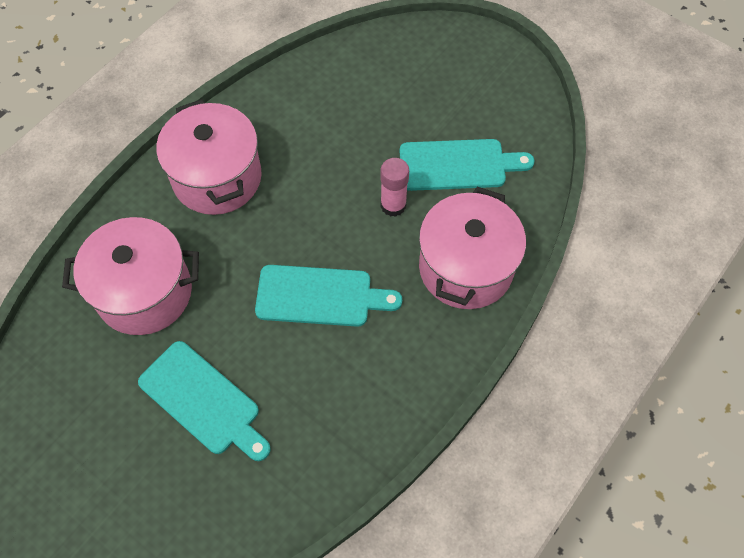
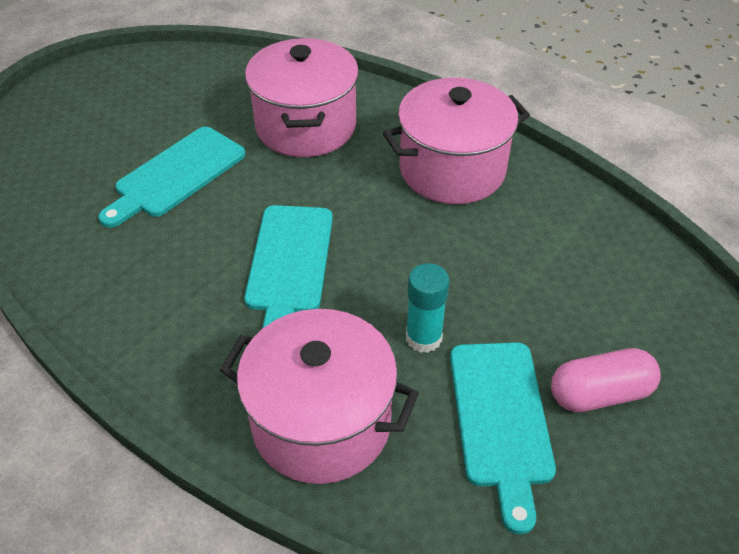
camera: 90 degrees right, 15 degrees down
pink glue stick [380,158,409,217] -> turquoise glue stick [406,263,450,353]
none -> pink capsule [551,348,661,412]

